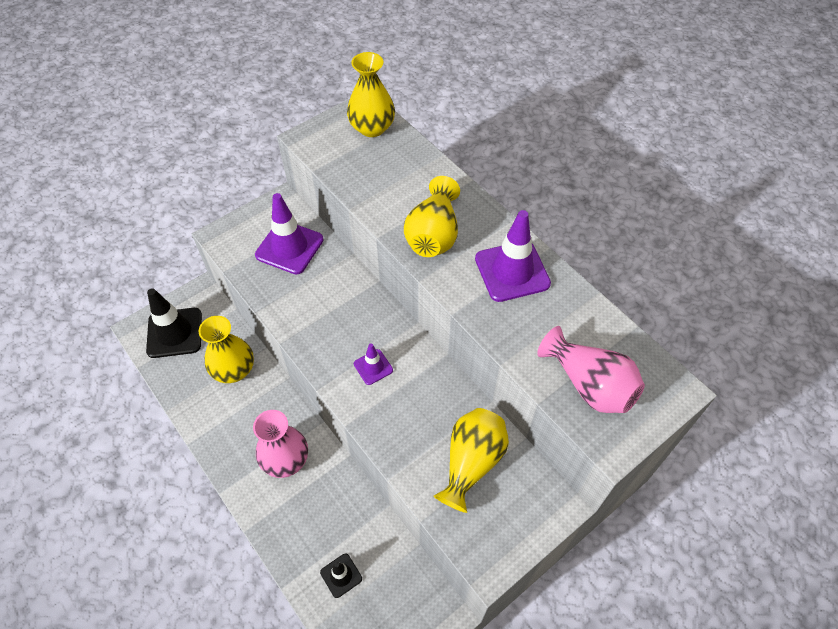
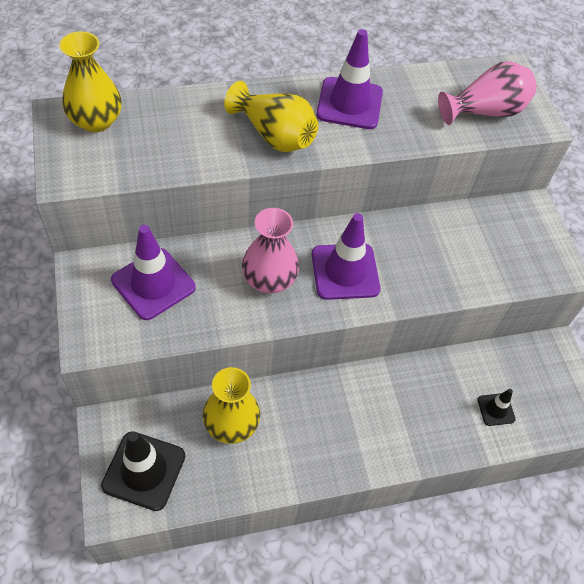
camera: 70 degrees left, 0 degrees up
pink vase [253,410,308,478] -> pink vase moved to [242,208,299,294]
purple traffic cone [354,343,393,385] -> purple traffic cone [312,213,380,300], size x1.92
yellow vase [434,408,509,513] -> none

